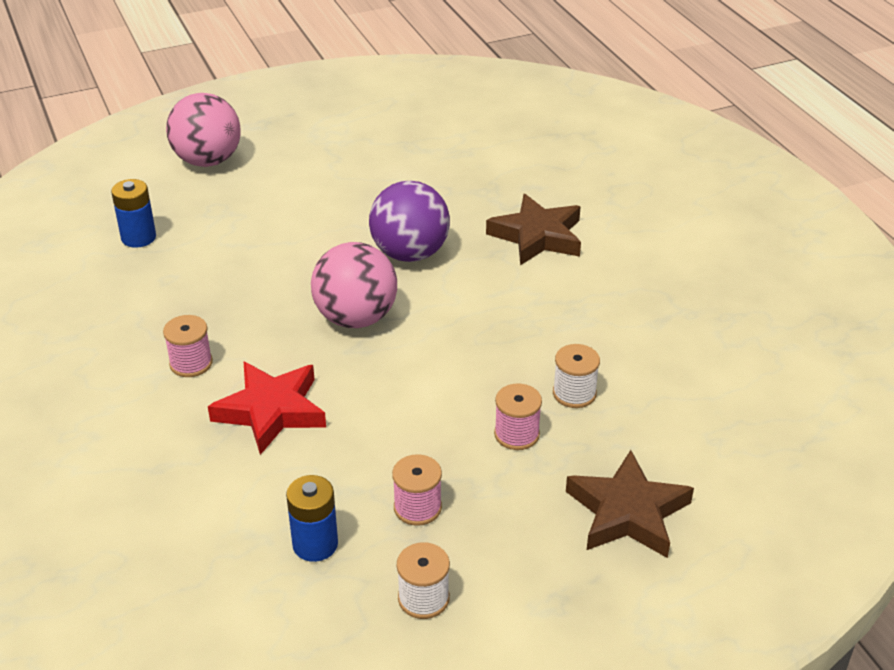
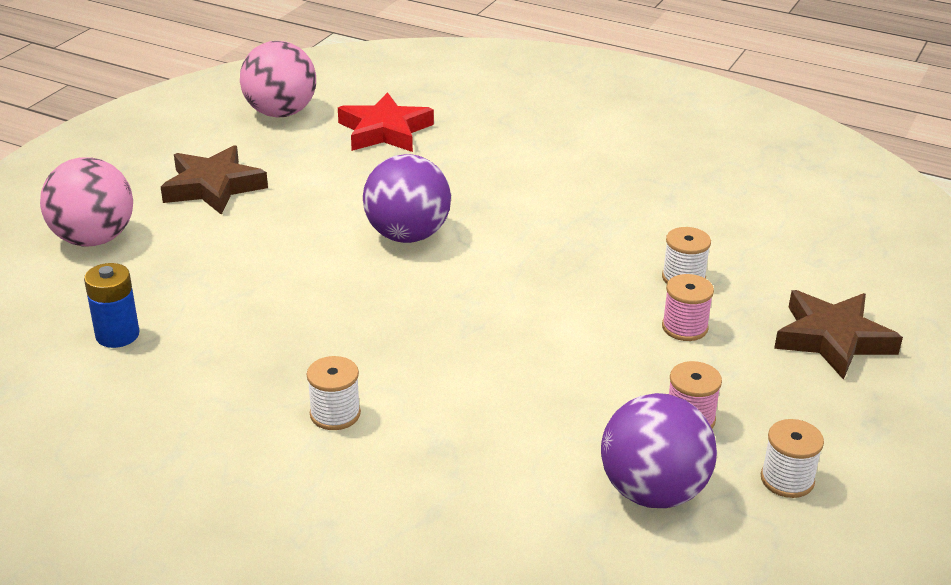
camera: 40 degrees left, 5 degrees down
pink spool [163,315,213,377] -> white spool [307,356,361,430]
red star [208,362,326,455] -> red star moved to [338,92,434,152]
blue battery [286,475,338,562] -> purple ball [601,393,717,508]
pink ball [311,242,397,328] -> pink ball moved to [240,41,316,118]
brown star [486,194,581,265] -> brown star moved to [161,145,268,215]

